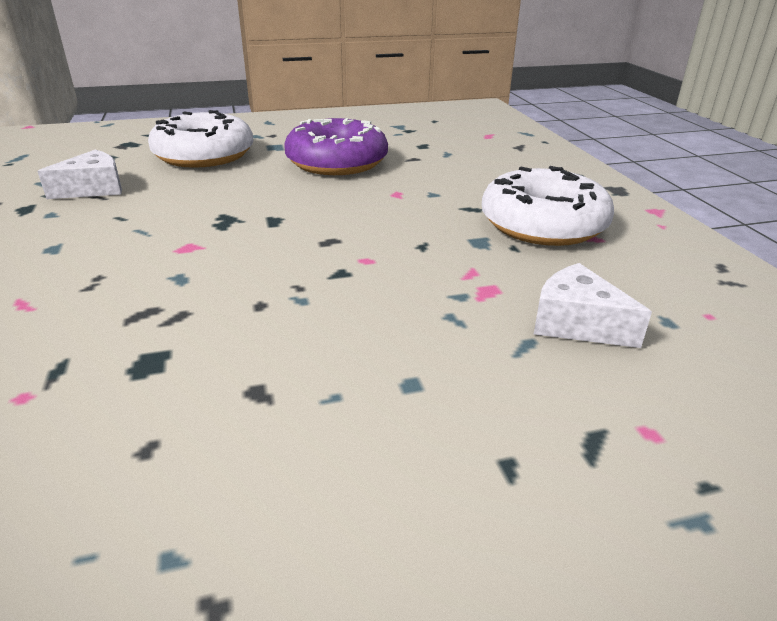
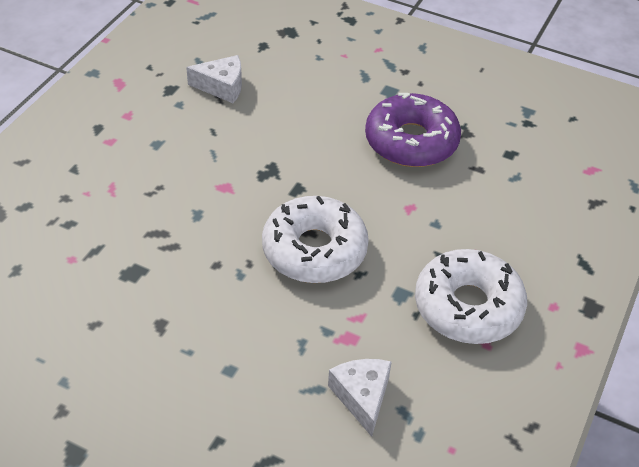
camera: 40 degrees right, 15 degrees up
white donut [148,110,253,168] -> white donut moved to [262,196,369,283]

